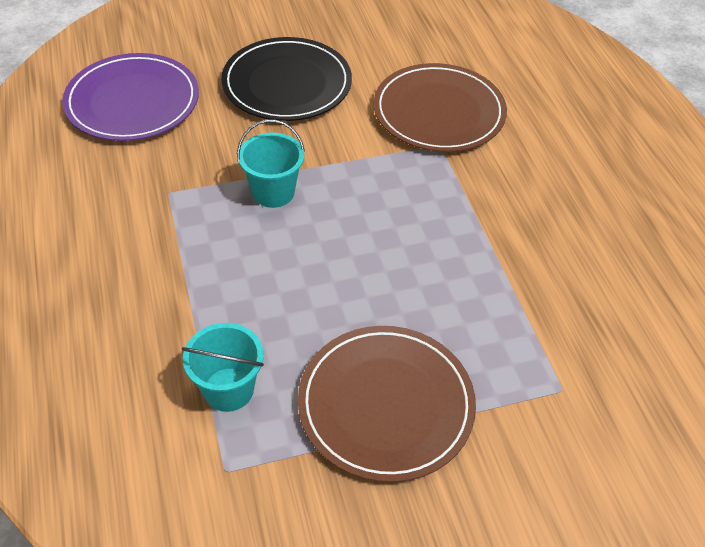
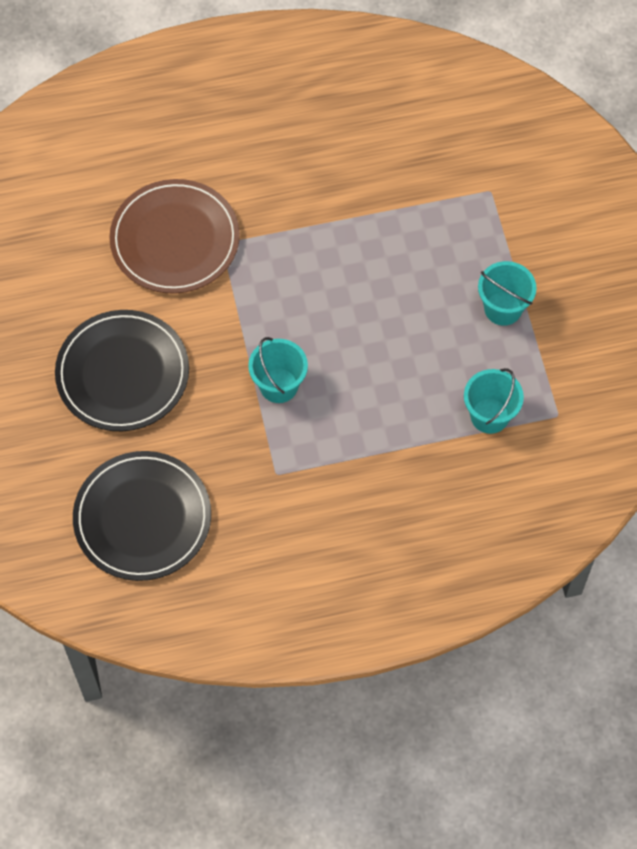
camera: 85 degrees left, 15 degrees up
purple plate [62,53,199,141] -> black plate [73,451,211,581]
brown plate [298,326,476,482] -> turquoise bucket [478,261,537,326]

